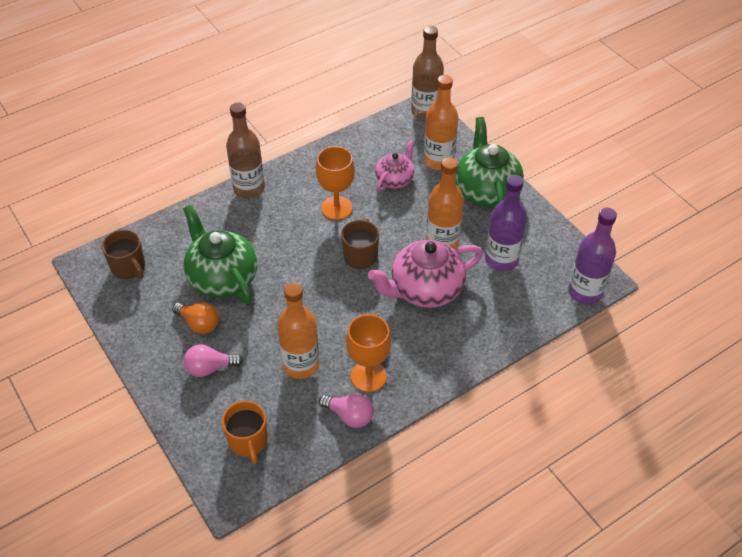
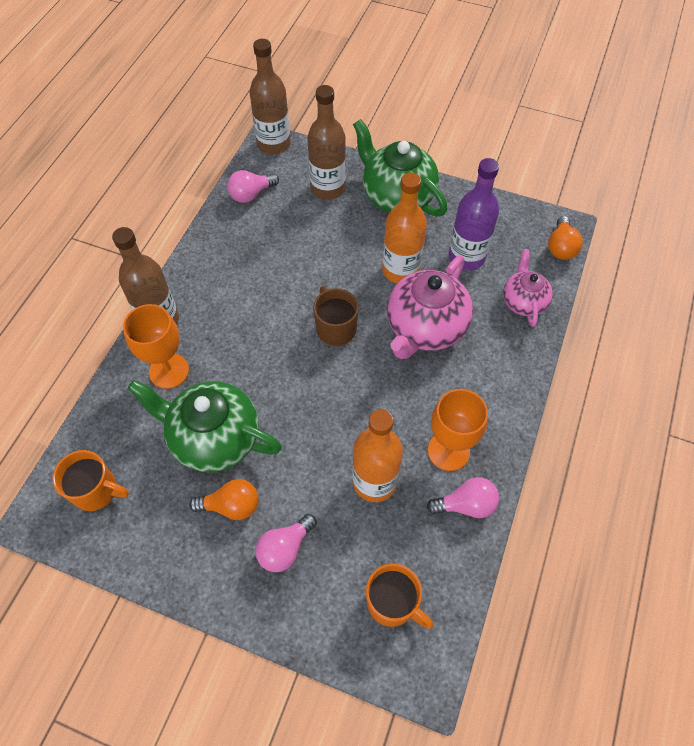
camera: 35 degrees left, 10 degrees up
brown mug [102,230,145,279] -> orange mug [52,450,129,511]
orange goblet [316,146,355,220] -> orange goblet moved to [123,304,189,389]
pink teapot [375,140,415,191] -> pink teapot moved to [503,249,553,327]
orange bottle [423,75,458,170] -> brown bottle [307,85,346,200]
purple bottle [568,208,617,304] -> orange light bulb [548,216,583,260]
none -> pink light bulb [227,170,279,203]

